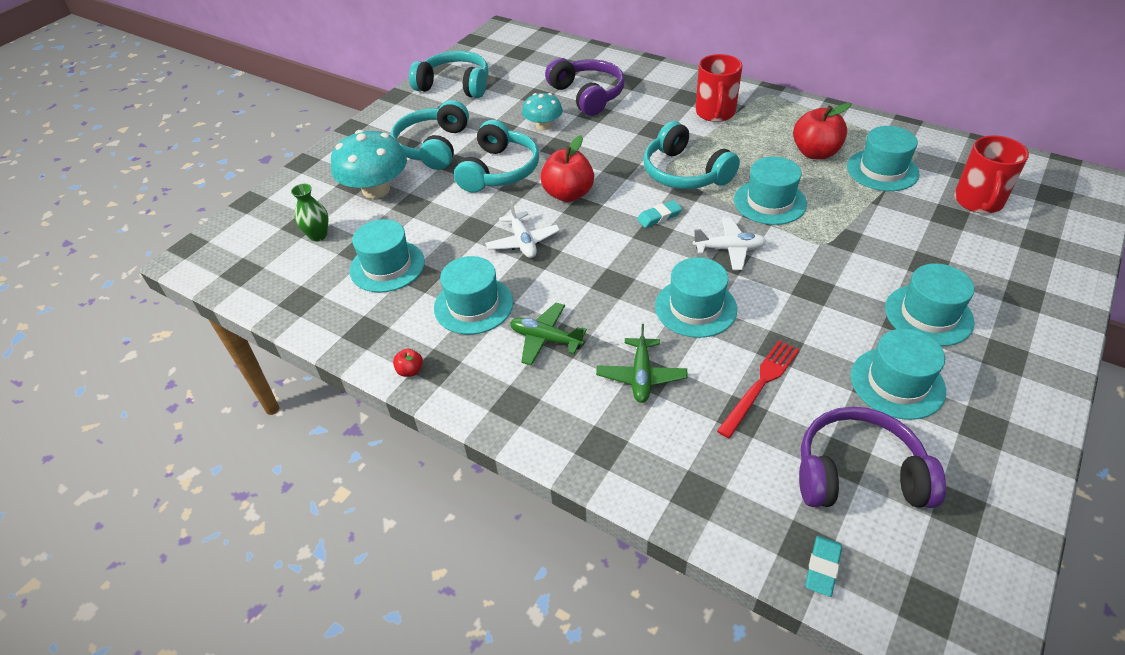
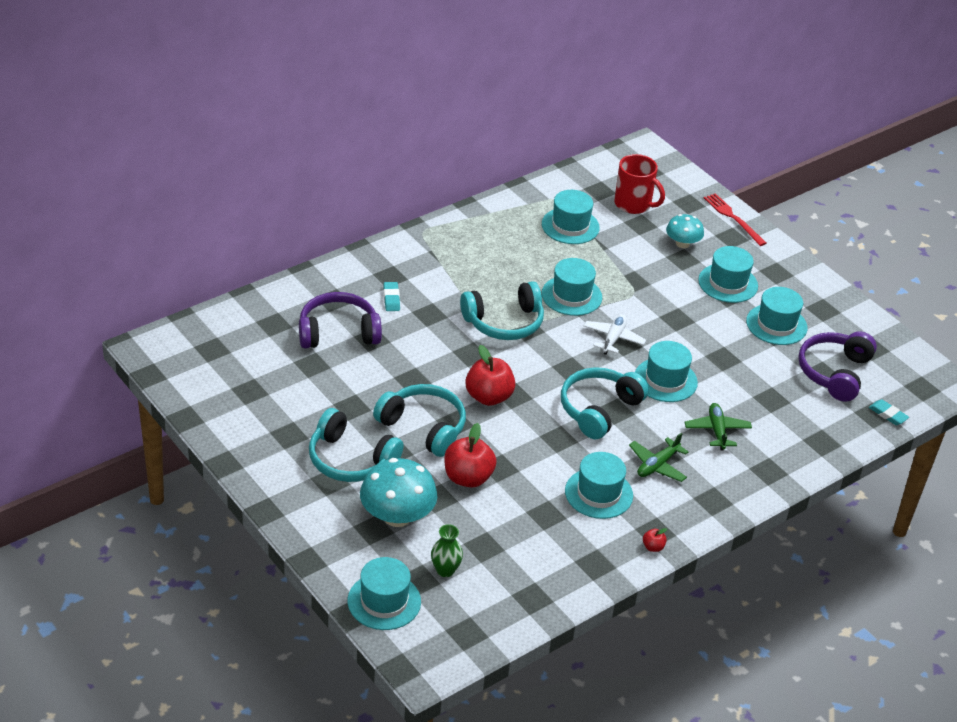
camera: 75 degrees left, 5 degrees down
turquoise hat [349,219,425,292] -> turquoise hat moved to [347,557,421,630]
turquoise headphones [409,51,488,98] -> turquoise headphones moved to [561,367,649,439]
white plane [485,200,560,258] -> none
turquoise mushroom [522,93,563,130] -> turquoise mushroom moved to [666,214,704,248]
green plane [596,324,688,403] -> green plane turned 120 degrees counterclockwise [685,403,752,450]
turquoise eraser [637,200,682,228] -> turquoise eraser moved to [384,282,400,311]
red mug [695,54,742,122] -> none
red fork [717,340,799,438] -> red fork moved to [704,193,767,246]
red apple [793,103,851,160] -> red apple moved to [444,423,496,488]

